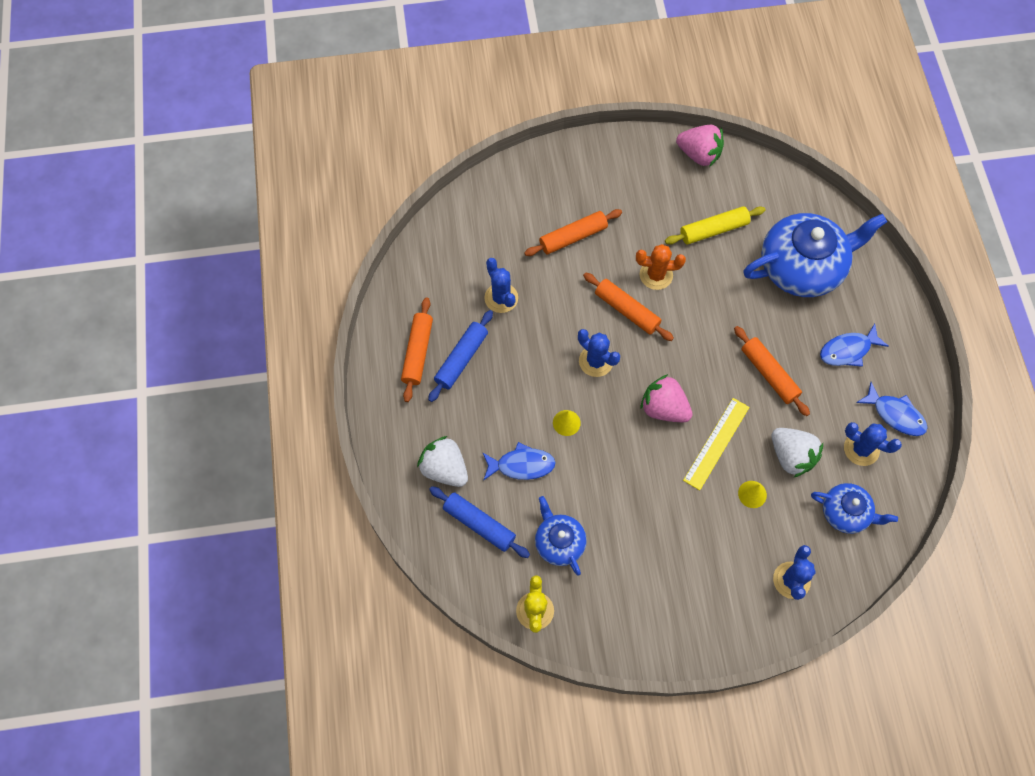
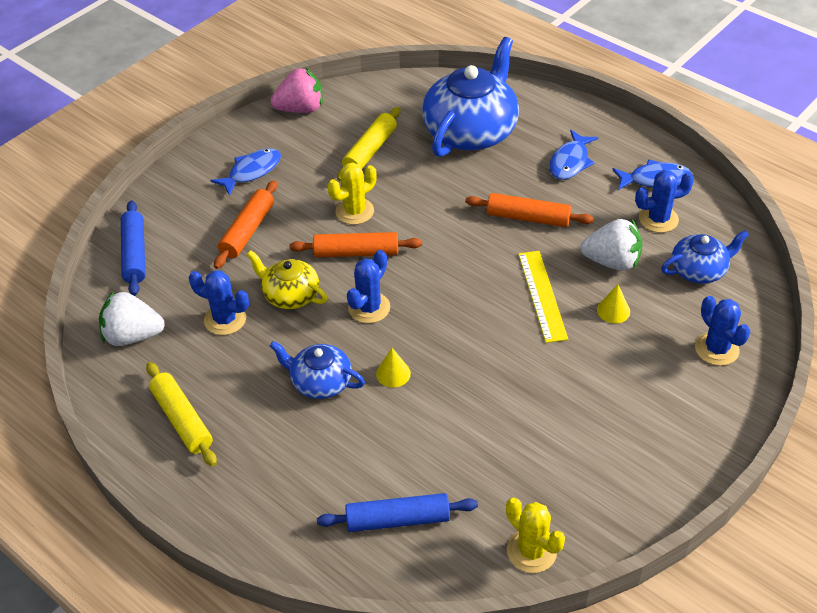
camera: 40 degrees left, 20 degrees down
orange rolling pin [401,297,433,402] -> yellow rolling pin [146,362,217,466]
white strawberry [417,436,468,487] -> white strawberry moved to [99,291,165,346]
blue rolling pin [428,310,493,402] -> blue rolling pin moved to [121,200,146,296]
blue fish [482,442,556,480] -> blue fish moved to [210,148,281,196]
blue teapot [535,496,587,575] -> blue teapot moved to [270,341,365,399]
blue cactus [578,329,620,377] -> blue cactus turned 60 degrees counterclockwise [347,250,390,323]
orange cactus [636,244,686,290] -> yellow cactus [328,162,377,225]
pink strawberry [640,374,693,422] -> none
none -> yellow teapot [247,251,328,309]

